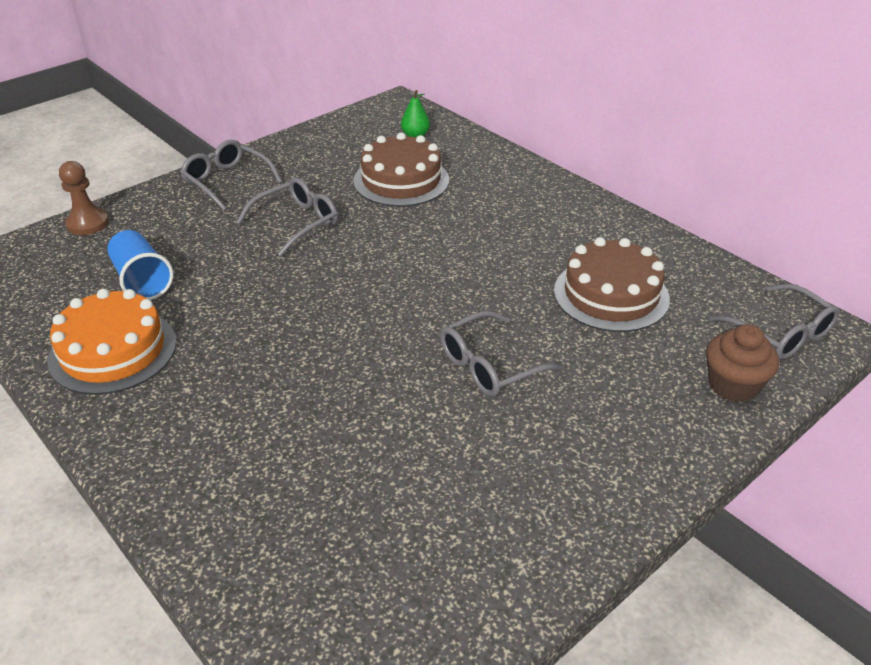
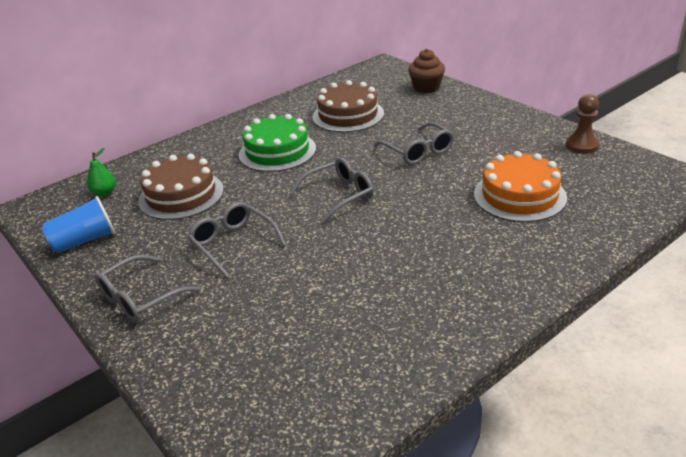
camera: 85 degrees left, 5 degrees down
orange cake [48,289,177,395] -> orange cake moved to [474,151,567,222]
brown pawn [59,161,109,235] -> brown pawn moved to [565,94,600,154]
blue cup [107,230,173,300] -> blue cup moved to [42,196,115,253]
grey glasses [710,284,840,360] -> grey glasses moved to [289,158,374,223]
none -> green cake [239,114,316,172]

